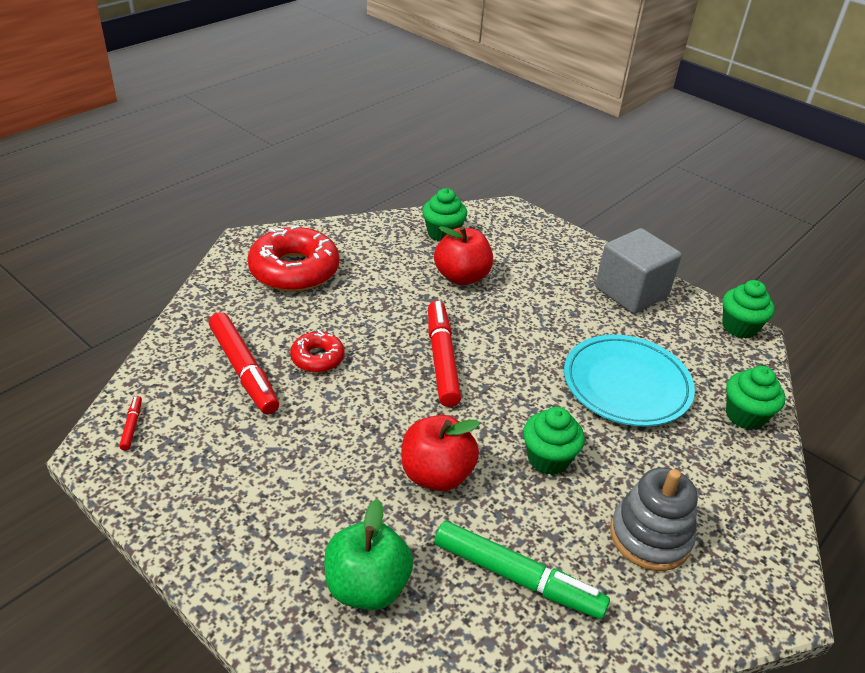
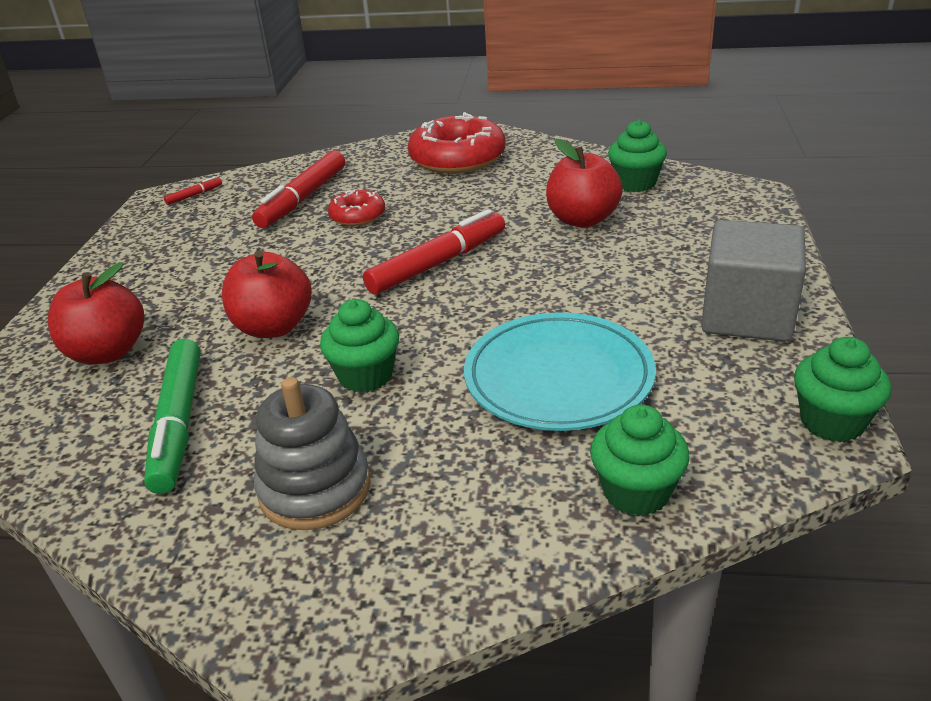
camera: 60 degrees right, 5 degrees down
green apple [324,499,413,610] -> red apple [48,262,144,365]

